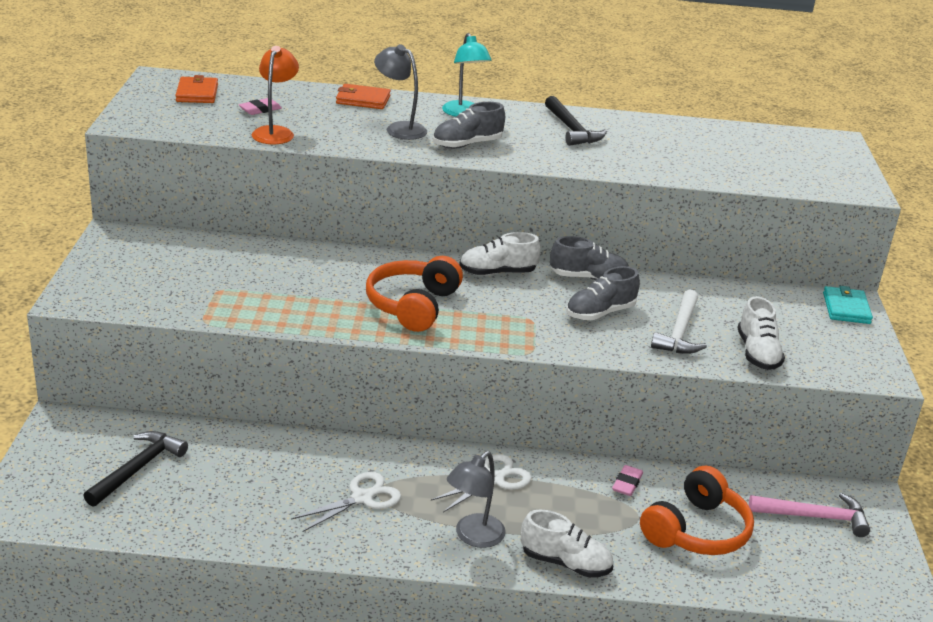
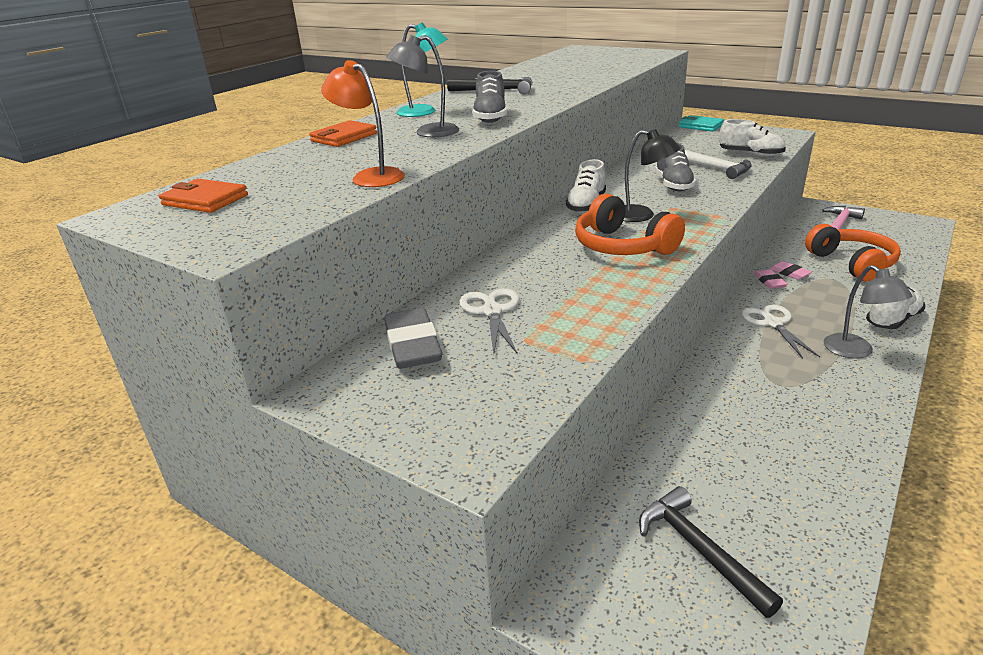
camera: 55 degrees left, 0 degrees up
pink eraser [239,98,282,115] -> pink eraser moved to [754,269,787,289]
white scissors [291,472,401,532] -> white scissors moved to [460,288,519,354]
grey shoe [550,236,629,280] -> none
none -> grey eraser [384,308,442,369]
none -> black lamp [623,129,680,222]

